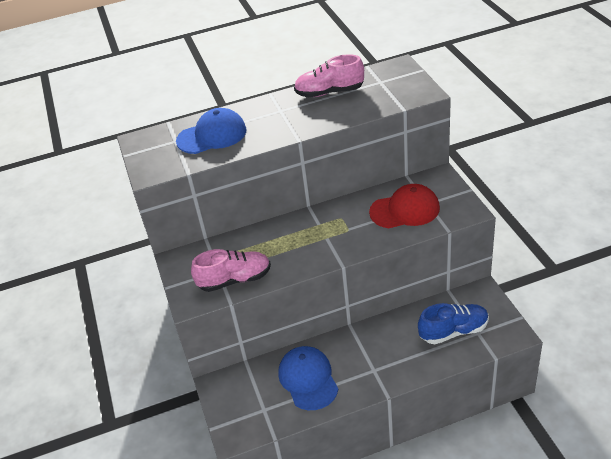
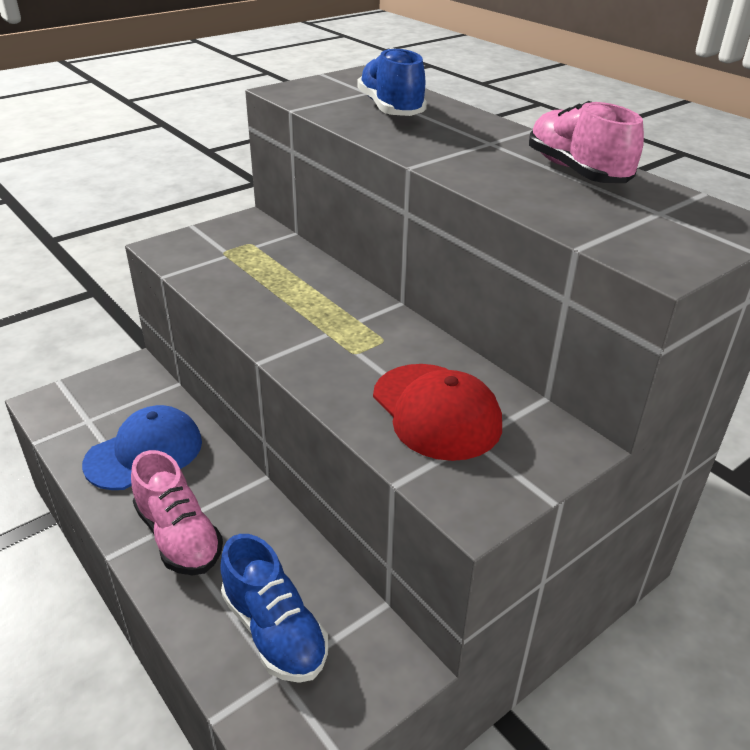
camera: 65 degrees right, 5 degrees down
blue cap [176,108,247,154] -> blue shoe [357,48,427,116]
pink shoe [191,249,271,292] -> pink shoe moved to [131,450,223,575]

